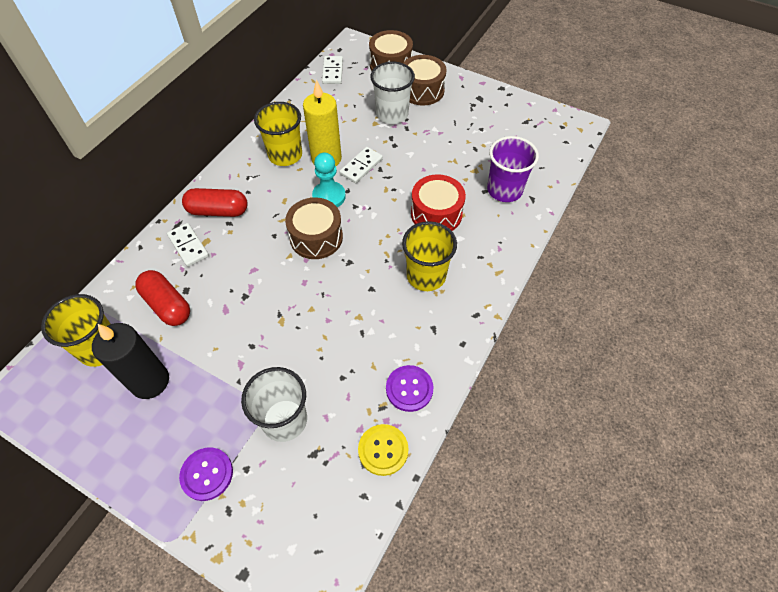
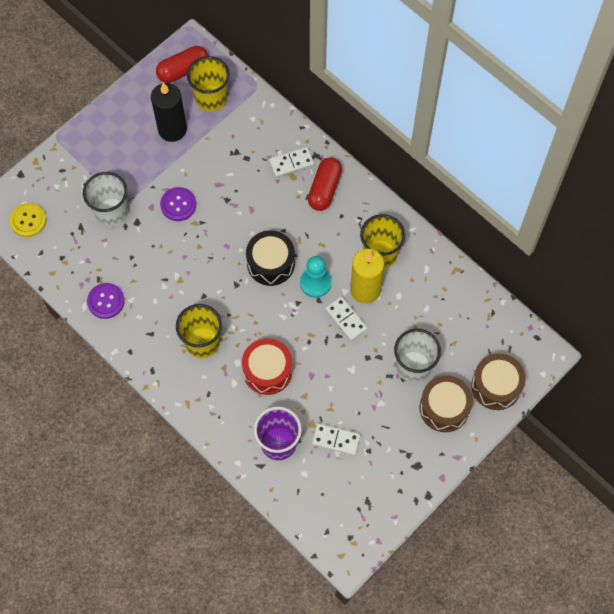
camera: 105 degrees right, 10 degrees up
red capsule [135,270,190,326] -> red capsule moved to [156,46,208,83]
purple button [179,447,233,501] -> purple button moved to [160,187,196,221]
brown drum [285,197,343,259] -> black drum [246,230,295,286]
white domino [322,56,343,84] -> white domino moved to [312,423,361,456]
yellow button [358,424,409,476] -> yellow button moved to [10,203,46,237]

